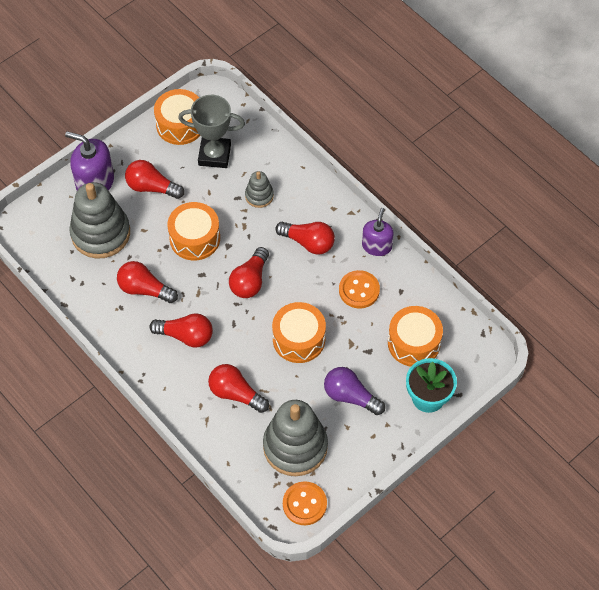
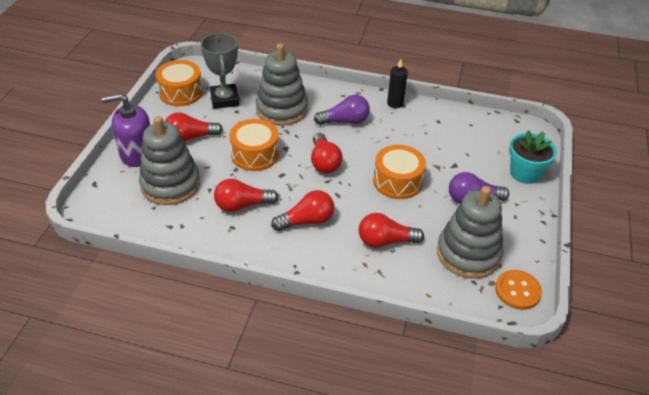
camera: 35 degrees left, 15 degrees down
grey trophy [178,95,245,168] -> grey trophy turned 75 degrees counterclockwise [201,33,239,109]
grey stacking toy [245,171,274,208] -> grey stacking toy [255,43,308,126], size x2.05
red light bulb [275,222,335,255] -> purple light bulb [314,95,370,125]
orange button [339,270,380,308] -> none
purple soap dispenser [362,208,394,256] -> black candle [387,59,408,108]
orange drum [388,306,443,366] -> none

